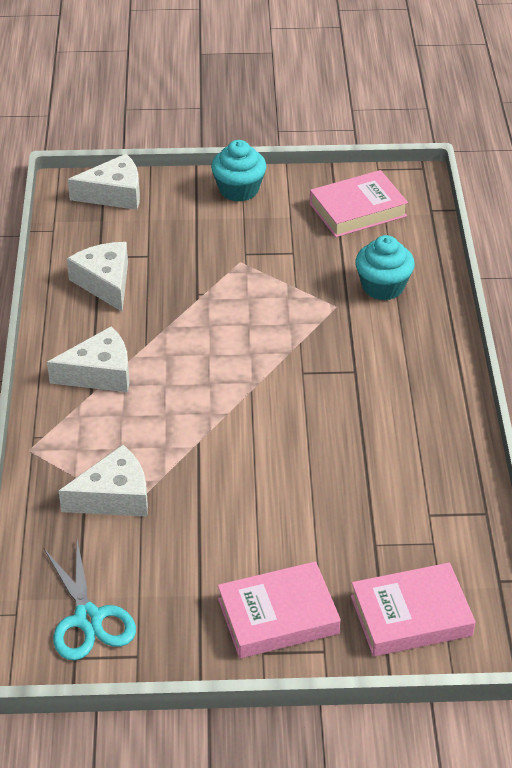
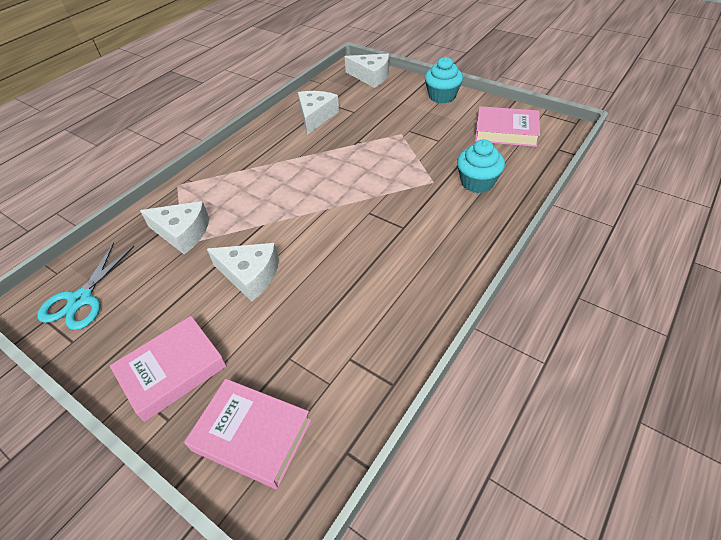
camera: 40 degrees right, 5 degrees up
white cheese [47,326,129,392] -> white cheese moved to [207,243,279,302]
pink book [218,561,341,658] -> pink book turned 60 degrees counterclockwise [110,316,227,422]

